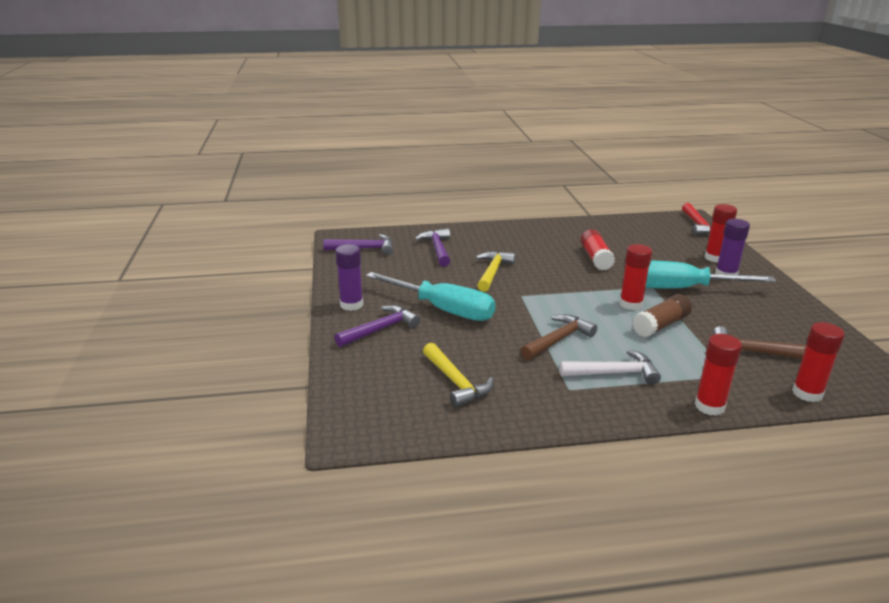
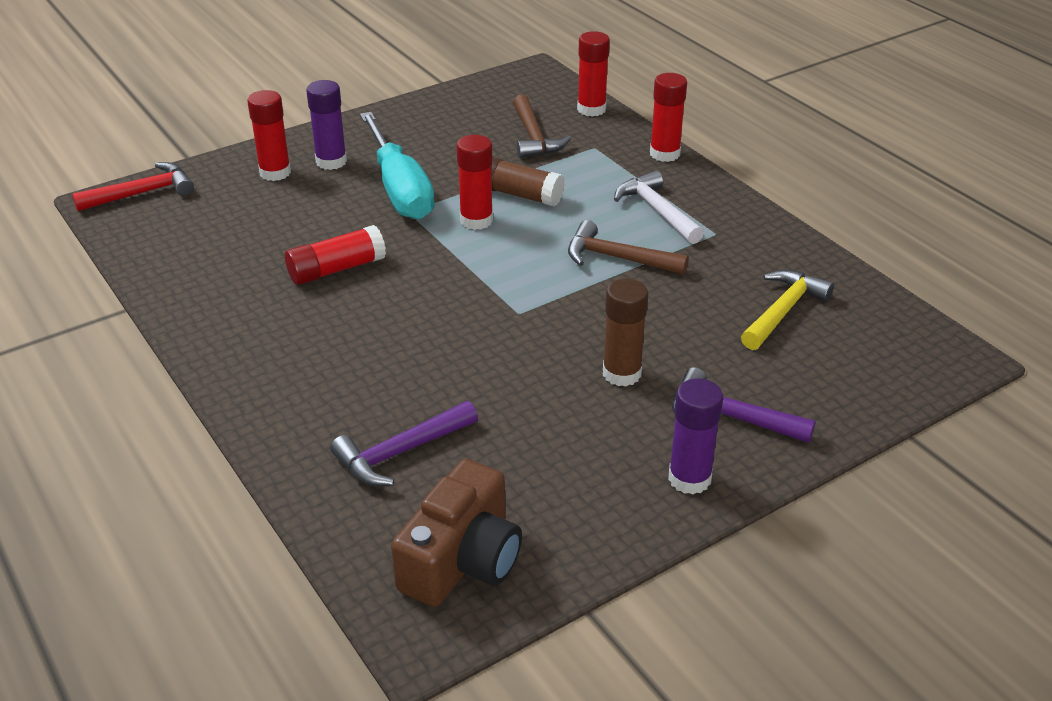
camera: 115 degrees left, 10 degrees up
purple hammer [323,234,393,255] -> brown camera [391,459,522,607]
turquoise screwdriver [366,272,495,321] -> brown glue stick [603,279,648,386]
yellow hammer [476,251,516,292] -> none

